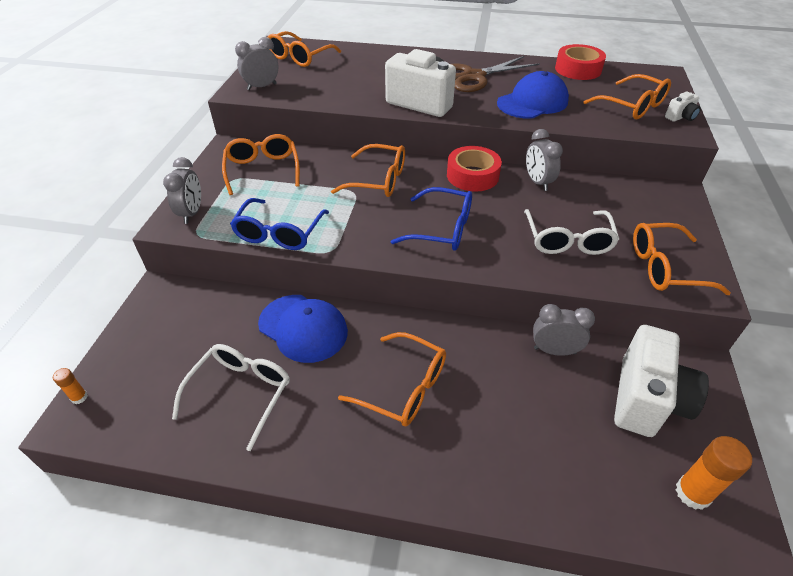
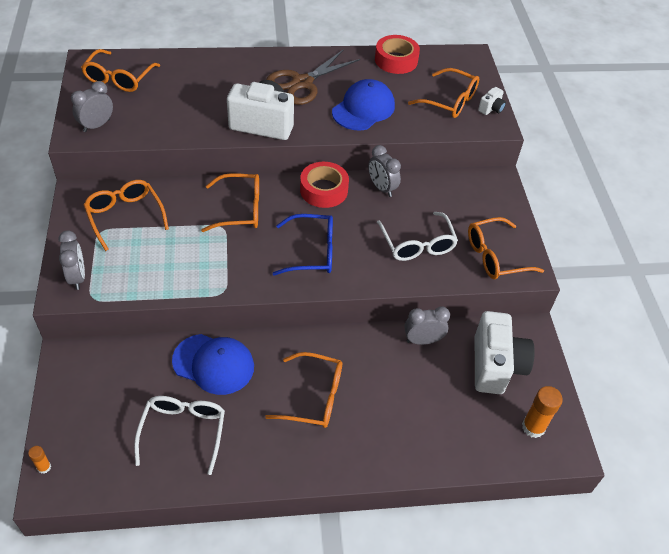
camera: 20 degrees left, 5 degrees up
blue glasses [230,198,329,250] -> none

